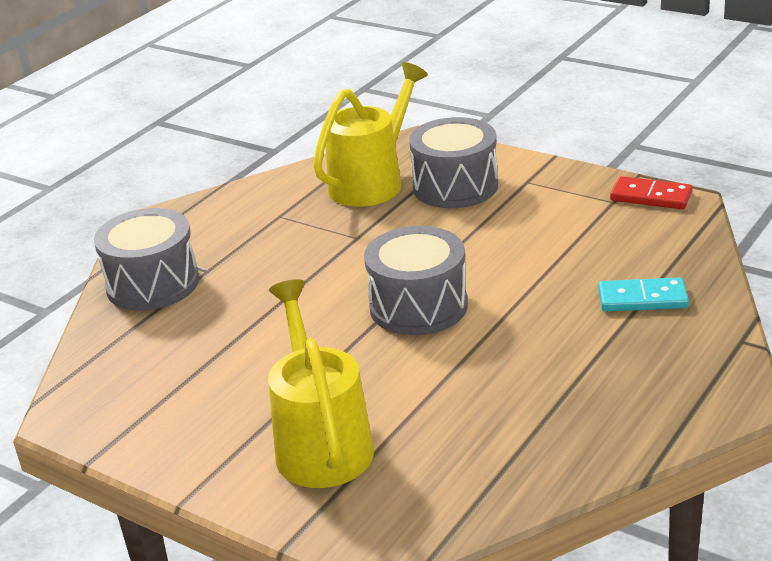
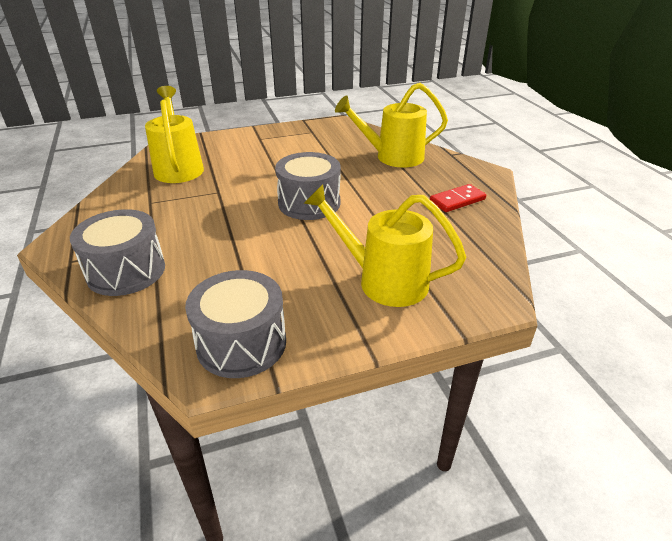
camera: 55 degrees left, 5 degrees up
grey drum [409,117,498,208] -> grey drum moved to [185,270,286,378]
turquoise domino [598,277,689,312] -> yellow watering can [335,83,448,167]
red domino [610,176,693,209] -> red domino moved to [430,184,486,212]

